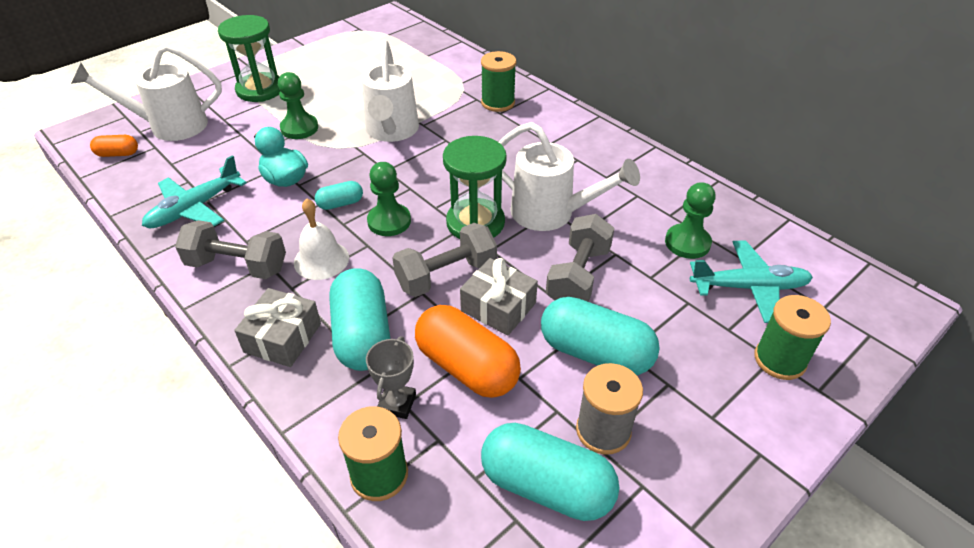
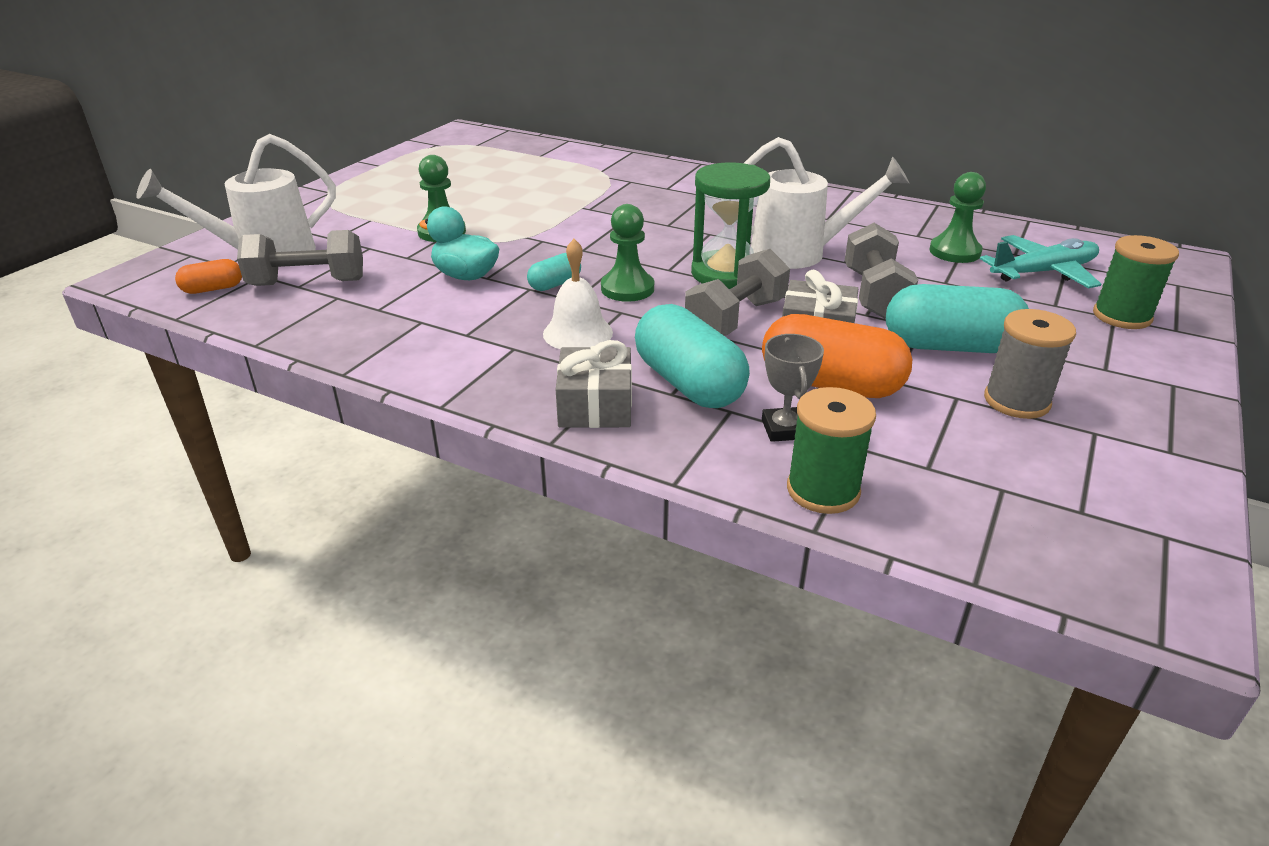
camera: 20 degrees left, 10 degrees down
turquoise plane [142,155,247,228] -> none
grey dumbbell [175,220,286,279] -> grey dumbbell moved to [237,230,363,286]
green hourglass [218,15,280,102] -> none
white watering can [362,40,419,142] -> none
green spool [481,51,516,112] -> none
turquoise capsule [481,423,619,521] -> none

